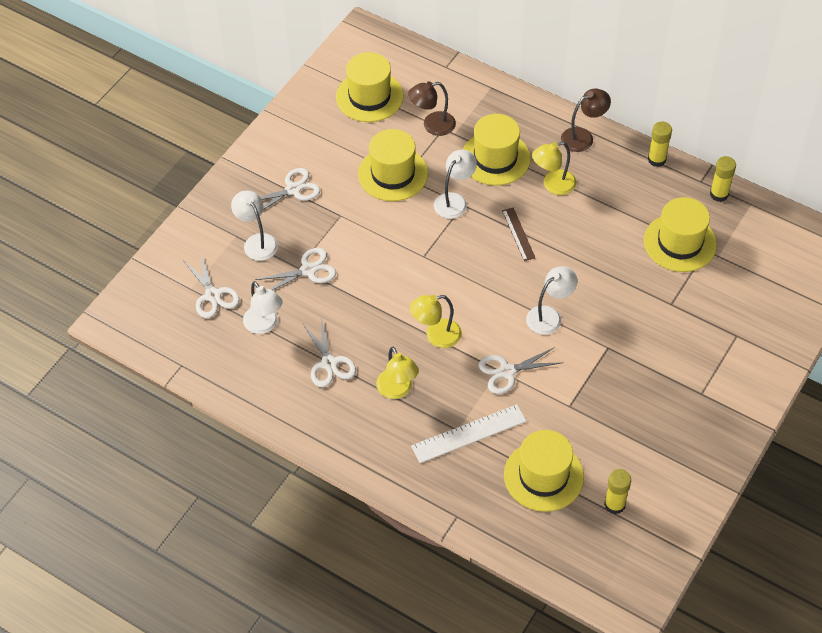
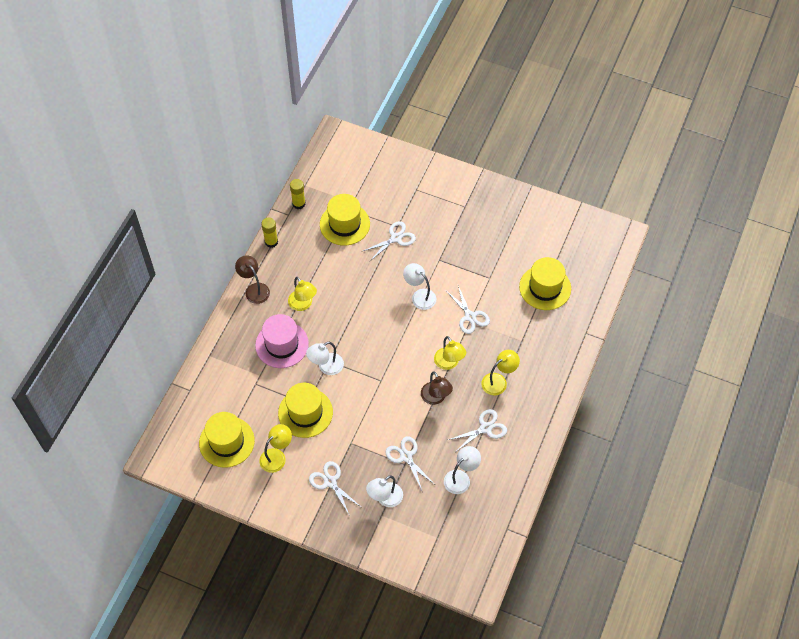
camera: 100 degrees left, 5 degrees up
white scissors [183,253,240,318] -> white scissors moved to [363,221,416,261]
brown lamp [408,82,456,136] -> brown lamp moved to [421,371,453,405]
white ruler [411,404,526,463] -> none
white lamp [434,150,477,219] -> white lamp turned 60 degrees counterclockwise [306,342,344,375]
yellow hat [462,114,531,186] -> pink hat [255,314,309,368]
brown ruler [502,208,535,261] -> none
yellow glue stick [604,469,631,514] -> none
none -> yellow lamp [259,424,292,473]

